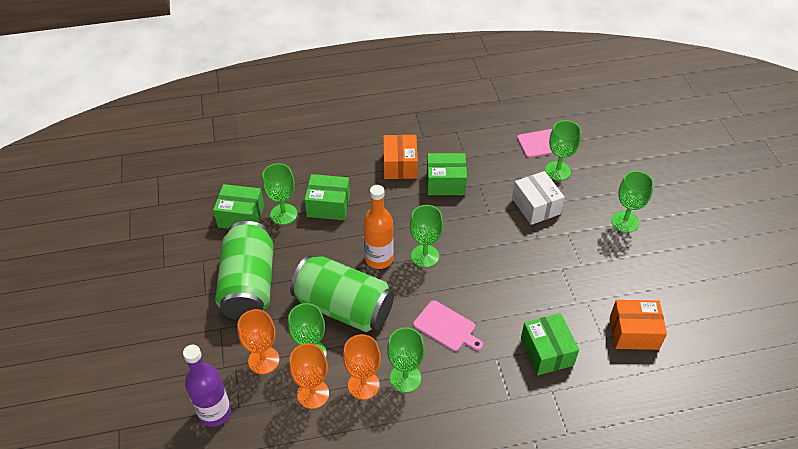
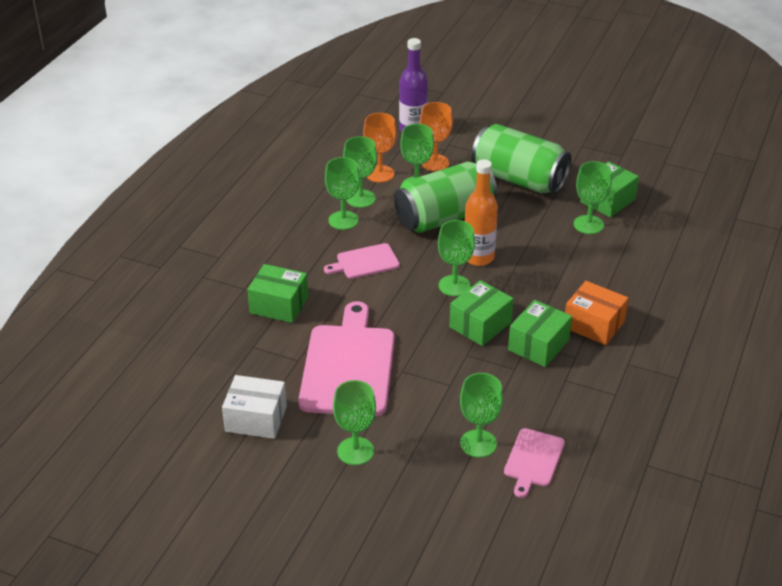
camera: 125 degrees right, 10 degrees down
green box [304,174,350,220] -> green box moved to [449,280,514,346]
orange goblet [343,334,381,400] -> green goblet [343,136,377,208]
white box [512,171,565,225] -> white box moved to [222,375,287,439]
orange box [610,300,667,350] -> none
none -> pink cutting board [298,301,395,416]

